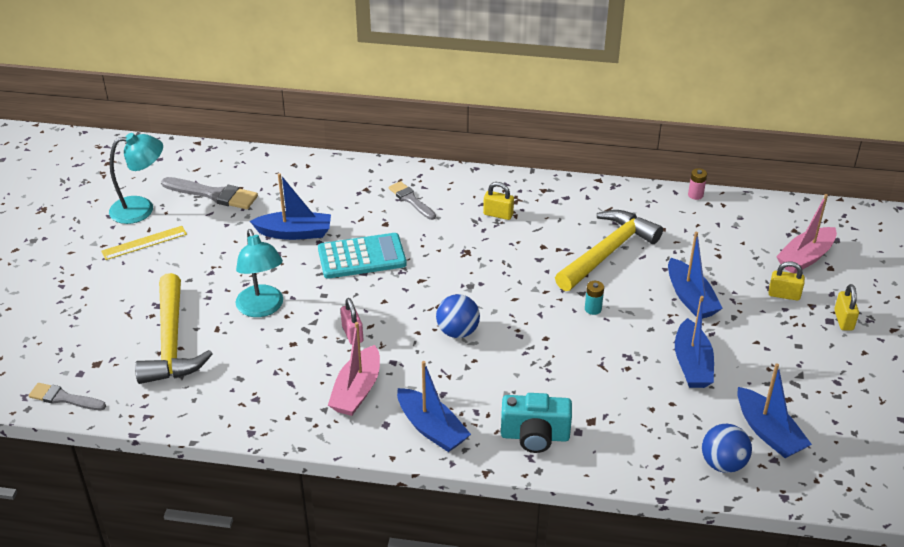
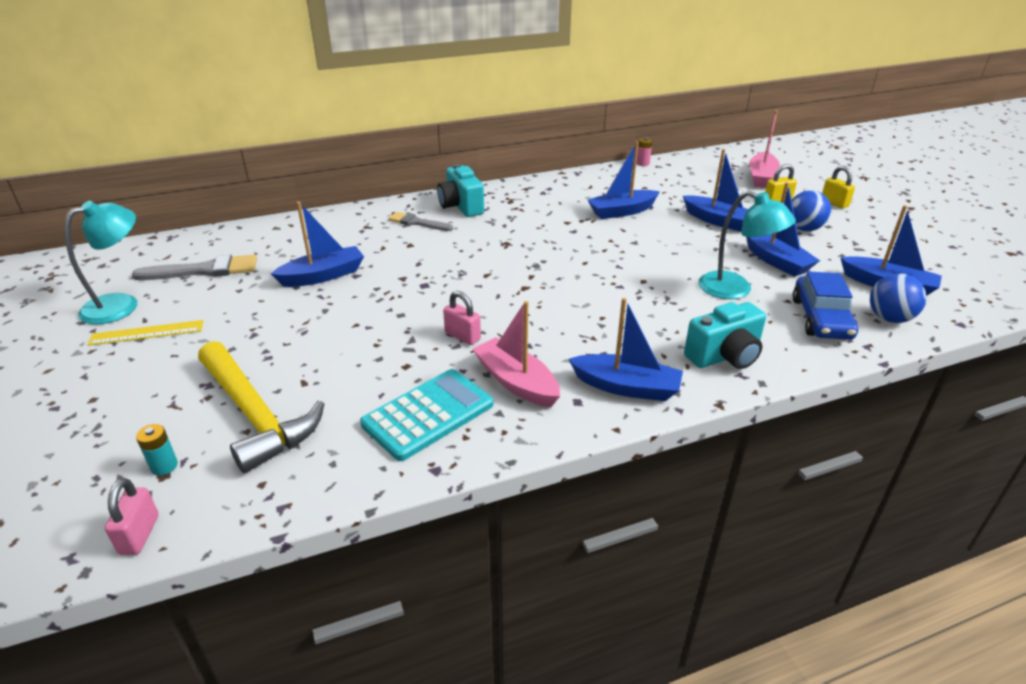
camera: 30 degrees left, 5 degrees down
grey brush [29,383,106,410] -> pink padlock [105,478,159,555]
yellow ruler [101,226,187,260] -> yellow ruler turned 45 degrees clockwise [88,320,203,346]
turquoise lamp [235,229,283,317] -> turquoise lamp moved to [699,191,796,299]
turquoise calculator [318,233,407,279] -> turquoise calculator moved to [360,369,494,461]
pink boat [328,322,380,416] -> pink boat turned 150 degrees clockwise [473,301,560,407]
blue ball [436,294,480,338] -> blue ball moved to [792,190,831,231]
yellow padlock [483,182,514,220] -> none
yellow hammer [555,210,663,291] -> blue boat [588,141,660,219]
turquoise battery [585,281,604,315] -> turquoise battery moved to [136,424,178,475]
none -> turquoise camera [437,164,484,217]
none -> blue car [792,271,858,340]

